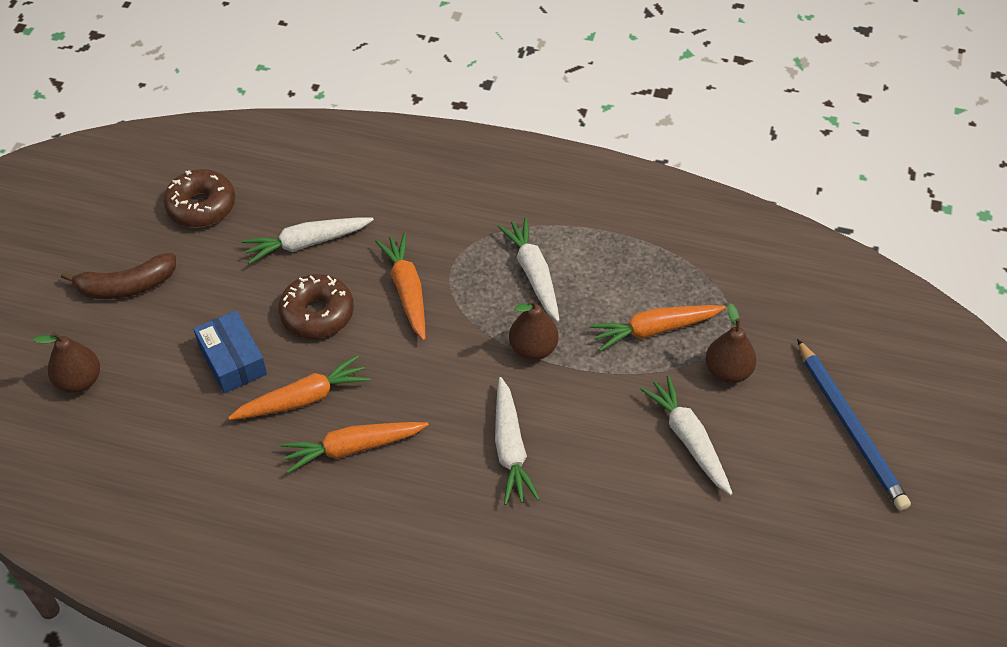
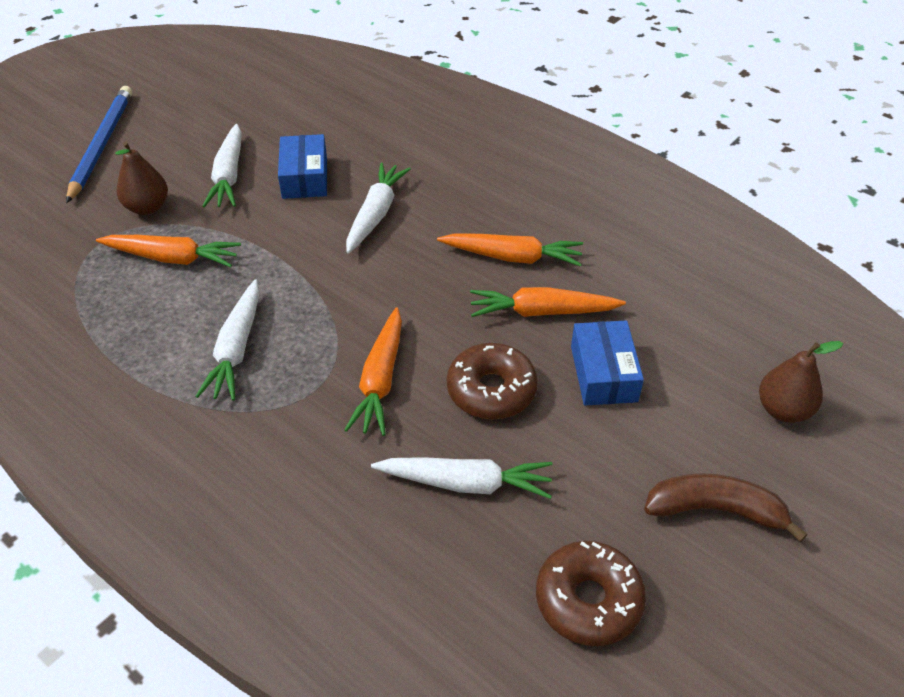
camera: 155 degrees left, 5 degrees down
brown pear [509,299,559,360] -> none
none -> blue box [278,134,327,199]

